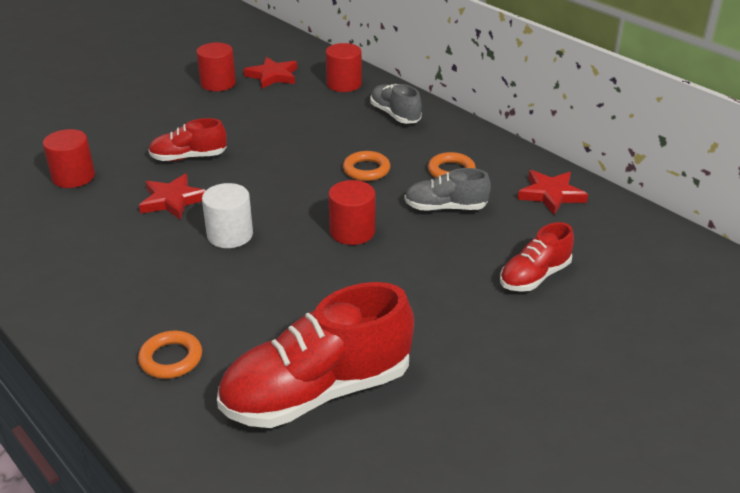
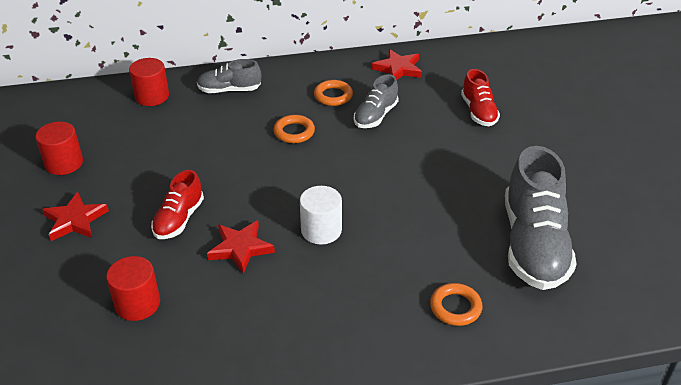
camera: 60 degrees left, 5 degrees up
red shoe [217,282,414,428] -> grey shoe [505,146,577,290]
red star [244,57,297,89] -> red star moved to [42,192,109,241]
red cylinder [328,180,375,245] -> none

